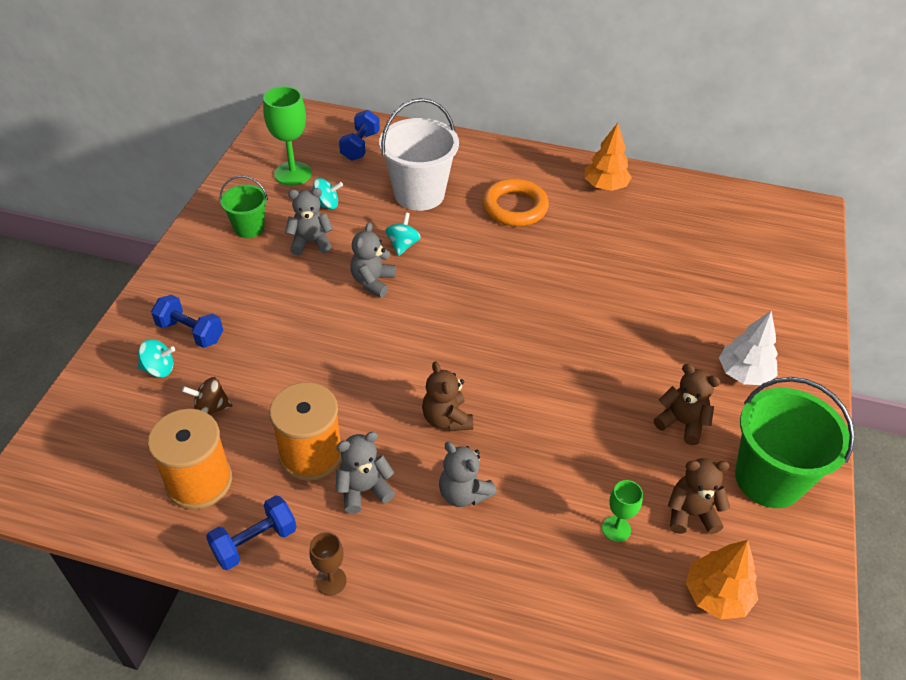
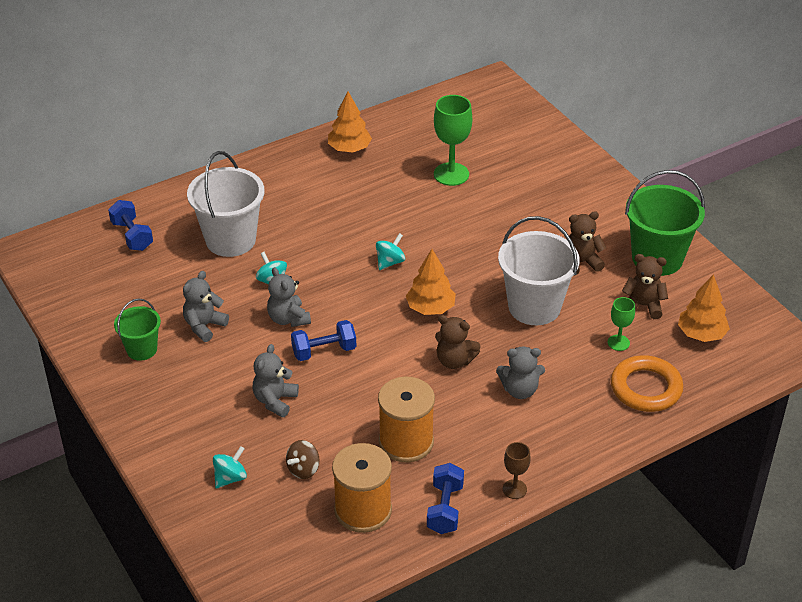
camera: 45 degrees left, 5 degrees down
blue dumbbell [151,295,223,348] -> blue dumbbell moved to [291,320,356,361]
green goblet [263,86,312,186] -> green goblet moved to [434,95,472,186]
turquoise spinning top [312,178,343,209] -> turquoise spinning top moved to [376,233,405,270]
grey teddy bear [336,432,395,514] -> grey teddy bear moved to [253,344,299,417]
orange ring [482,178,549,227] -> orange ring moved to [611,355,684,412]
brown teddy bear [668,458,730,534] -> brown teddy bear turned 60 degrees clockwise [622,254,668,319]
white tree [719,311,778,385] -> none
none -> orange tree [406,249,456,315]
none -> white bucket [498,216,579,325]

